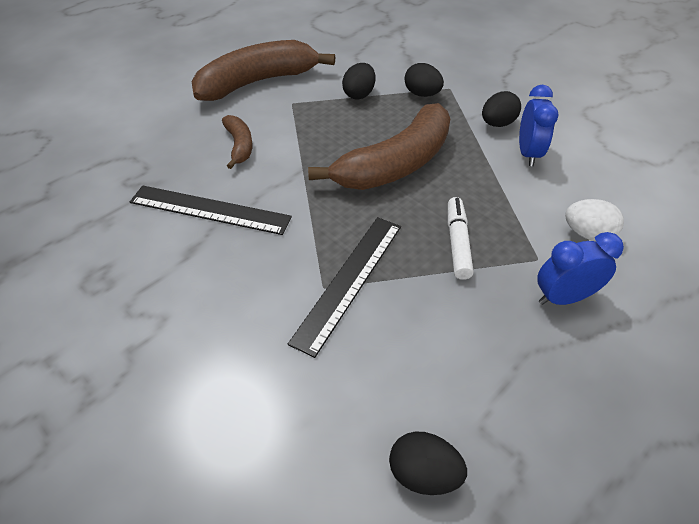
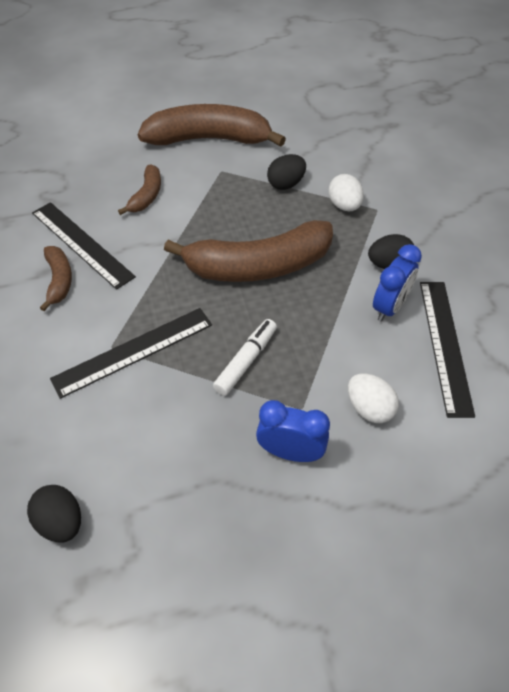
camera: 30 degrees right, 5 degrees up
black egg [405,63,444,97] -> white egg [328,174,364,211]
none -> brown banana [40,246,72,311]
none -> black ruler [420,282,475,418]

